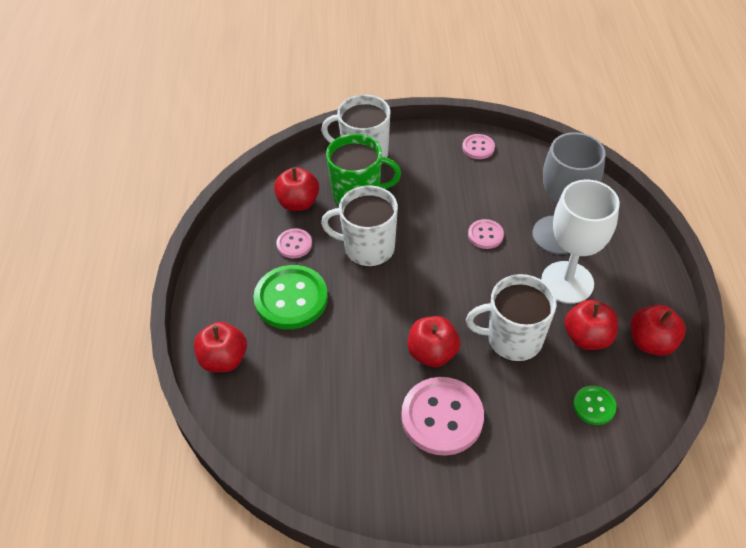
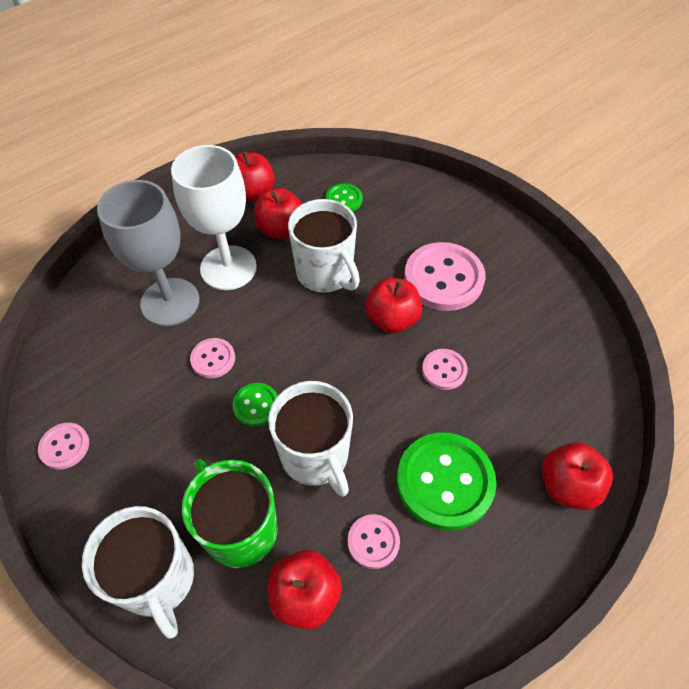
camera: 130 degrees left, 5 degrees up
none -> green button [232,383,278,427]
none -> pink button [422,349,468,390]

